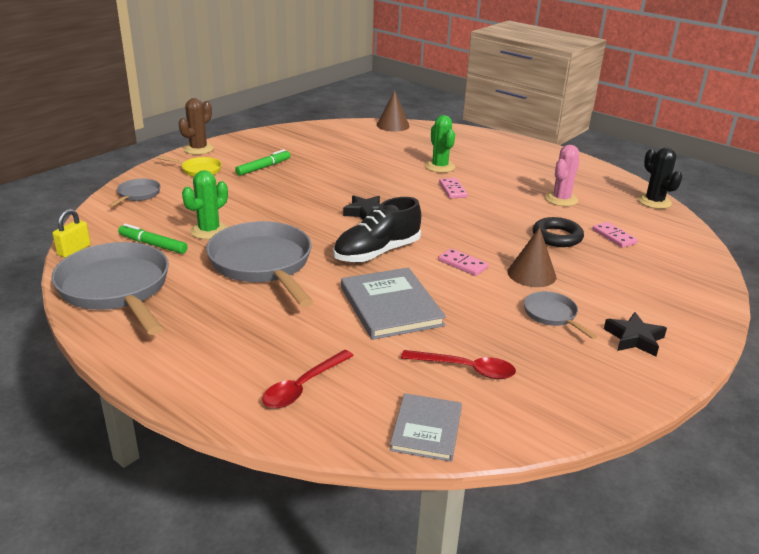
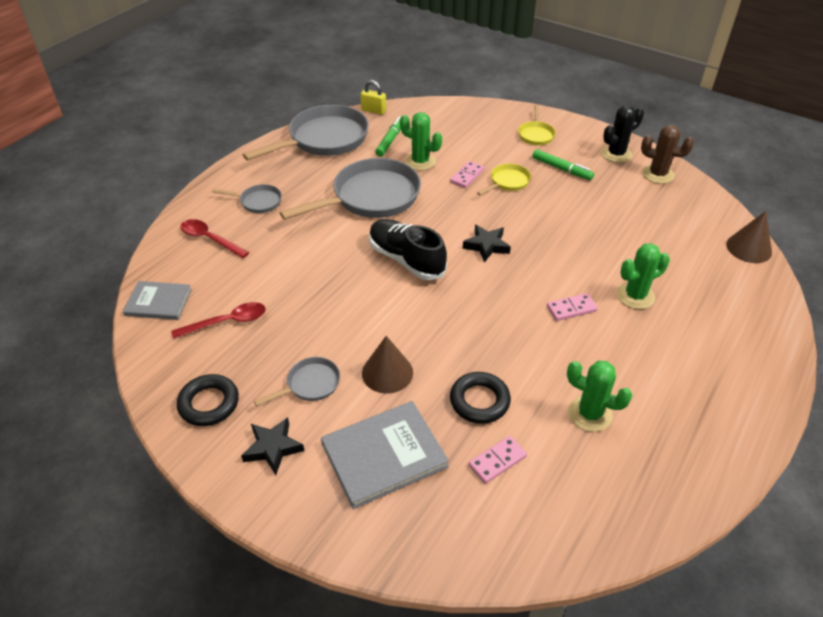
camera: 85 degrees right, 15 degrees up
grey pan [108,179,161,208] -> grey pan moved to [212,184,282,213]
brown cactus [179,98,214,155] -> brown cactus moved to [641,125,694,184]
grey book [341,268,446,340] -> grey book moved to [321,401,449,509]
red spoon [401,350,516,379] -> red spoon turned 120 degrees counterclockwise [171,302,266,339]
pink domino [438,248,488,276] -> pink domino moved to [450,161,484,188]
pink cactus [545,145,580,206] -> green cactus [567,361,632,432]
black cactus [638,147,683,209] -> black cactus moved to [601,105,644,163]
none -> black ring [177,374,239,426]
none -> yellow pan [477,164,531,195]

